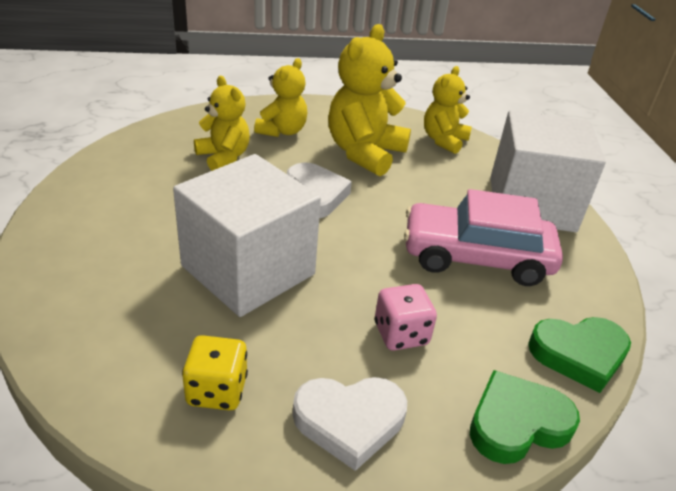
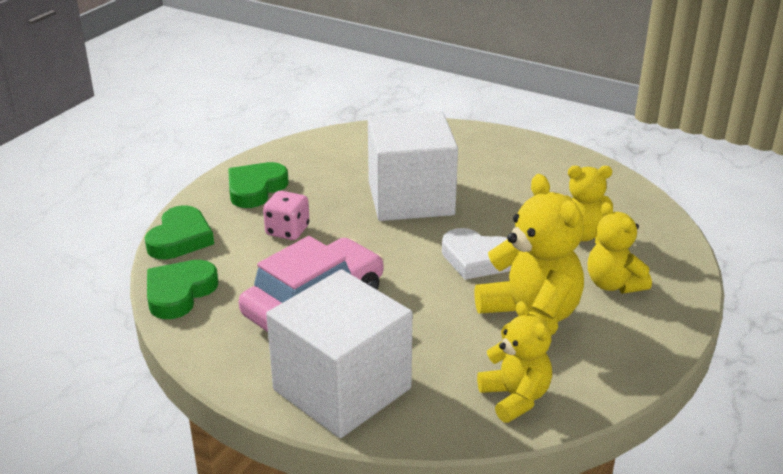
camera: 130 degrees right, 5 degrees down
yellow dice [182,335,248,410] -> none
white heart [293,377,407,471] -> green heart [228,162,289,208]

